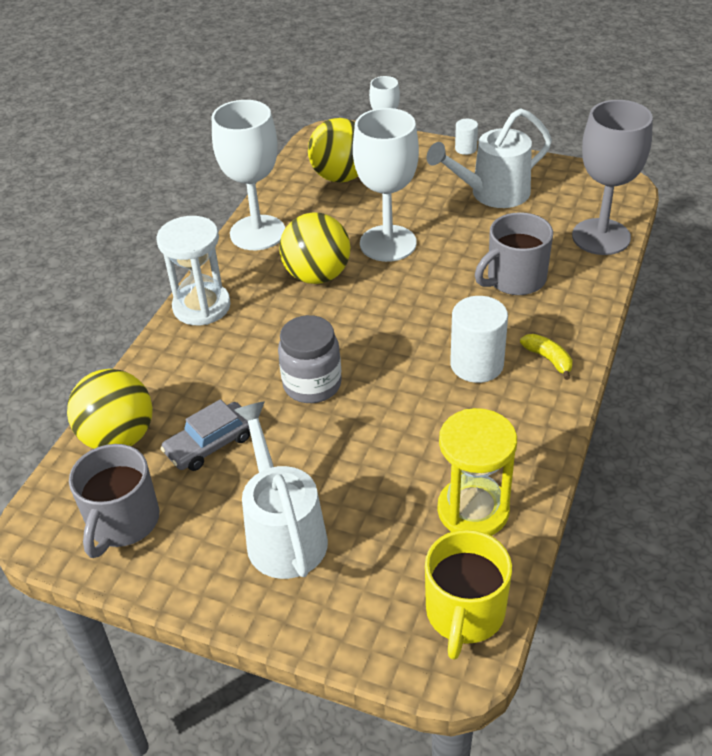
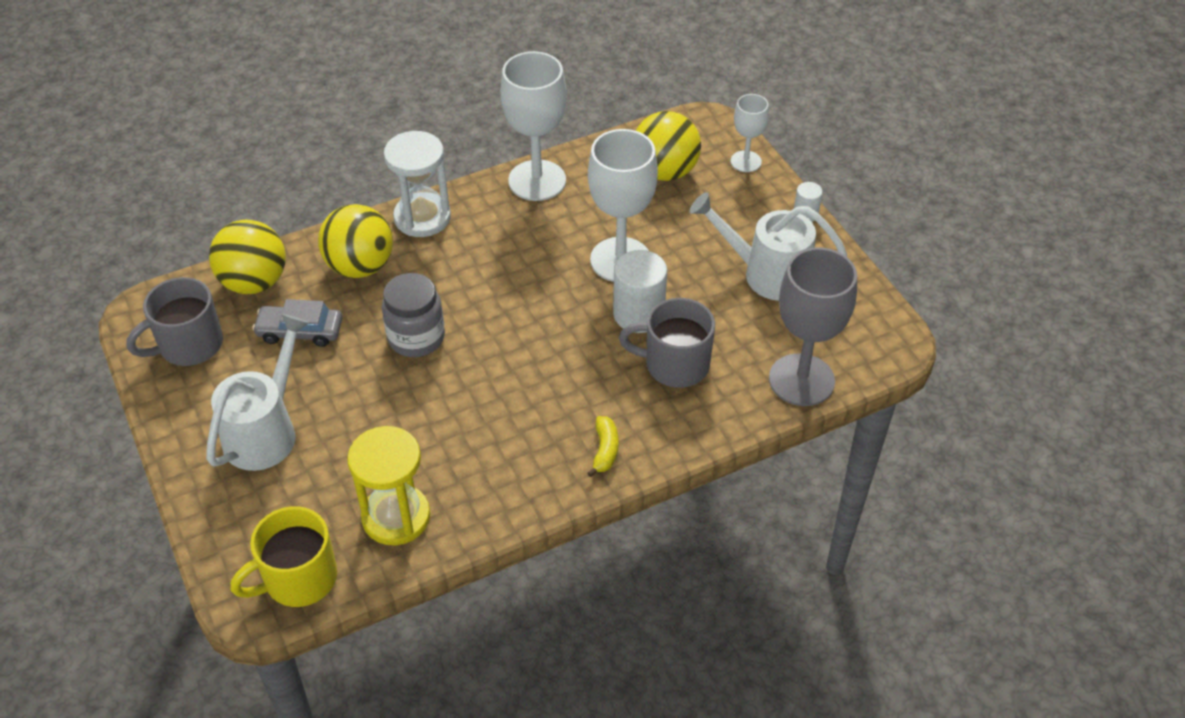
camera: 40 degrees right, 5 degrees up
yellow ball [279,212,350,284] -> yellow ball moved to [318,204,393,278]
white cylinder [450,296,508,383] -> white cylinder moved to [613,250,667,333]

